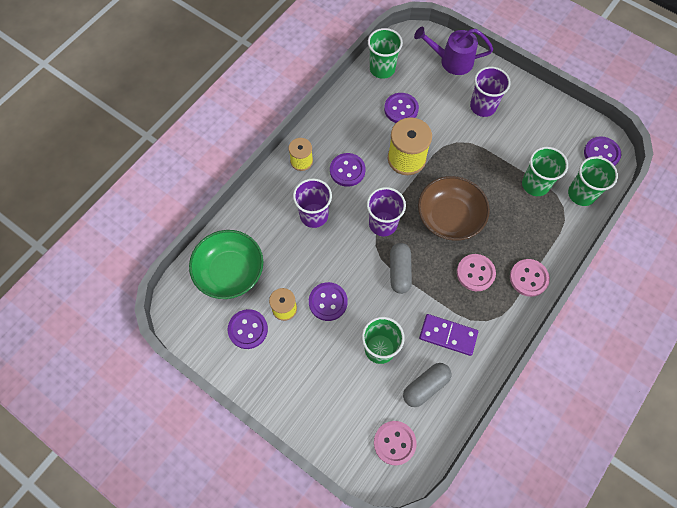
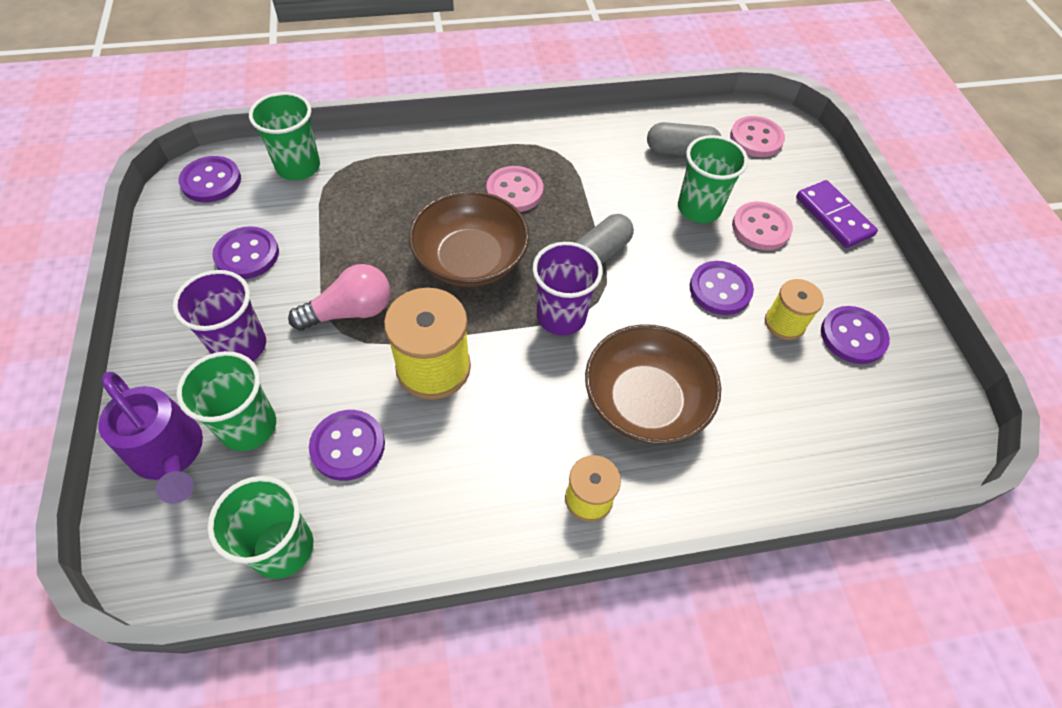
camera: 140 degrees left, 10 degrees down
green bowl [189,230,263,299] -> none
purple cup [293,178,332,228] -> brown bowl [585,324,721,444]
purple button [330,153,365,187] -> purple button moved to [212,226,279,279]
purple domino [419,314,478,356] -> purple domino moved to [796,180,878,248]
pink button [510,259,550,297] -> pink button moved to [732,202,793,250]
green cup [522,147,568,196] -> green cup moved to [176,351,276,451]
none -> pink light bulb [288,264,390,331]

